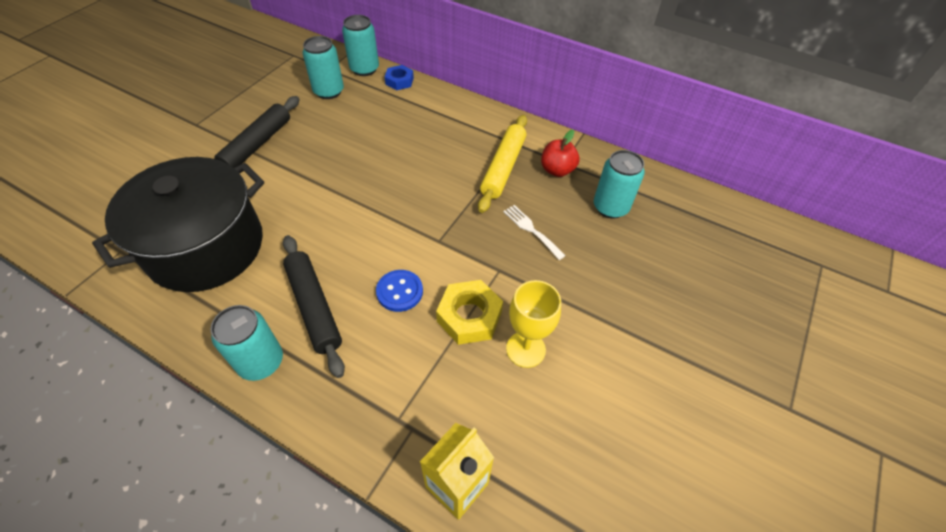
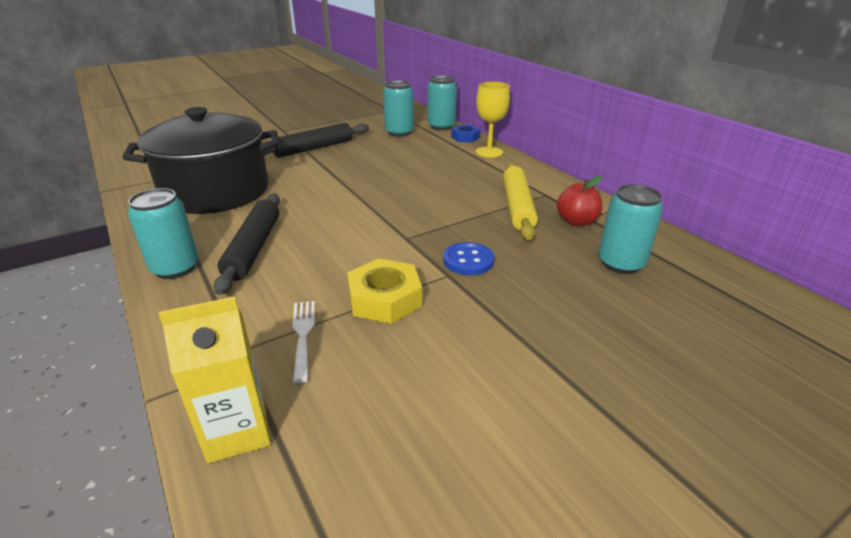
camera: 30 degrees right, 20 degrees down
blue button [376,270,423,312] -> blue button moved to [443,242,494,275]
yellow rolling pin [478,115,527,213] -> yellow rolling pin turned 45 degrees counterclockwise [503,162,538,240]
white fork [503,205,566,260] -> white fork moved to [292,301,315,383]
yellow goblet [506,280,561,368] -> yellow goblet moved to [476,82,510,158]

